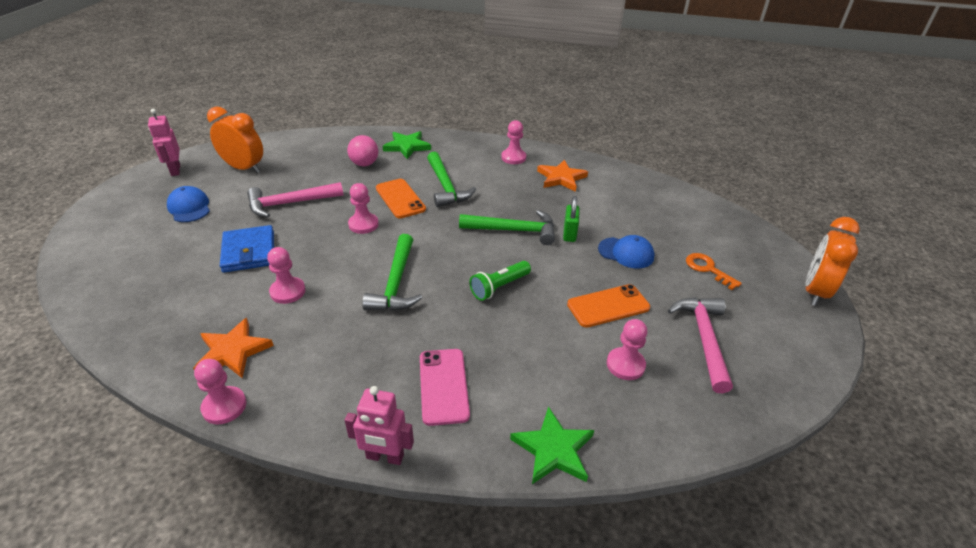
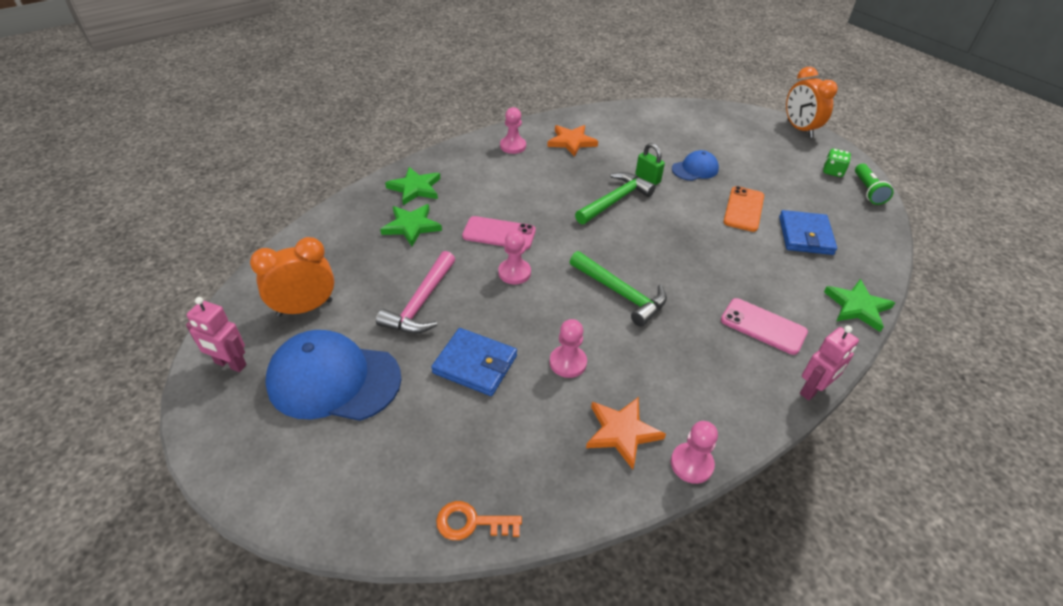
camera: 50 degrees left, 5 degrees up
blue cap [167,186,210,222] -> blue cap [265,330,401,421], size x1.89
pink ball [347,135,378,166] -> green star [380,204,442,246]
orange phone [376,179,426,218] -> pink phone [462,216,536,250]
green hammer [427,152,476,207] -> none
green flashlight [470,261,531,301] -> green flashlight moved to [855,164,894,205]
pink pawn [607,319,648,380] -> blue wallet [779,210,837,255]
pink hammer [668,297,733,393] -> none
orange key [686,253,742,290] -> orange key moved to [436,501,522,540]
none -> green dice [823,149,851,177]

